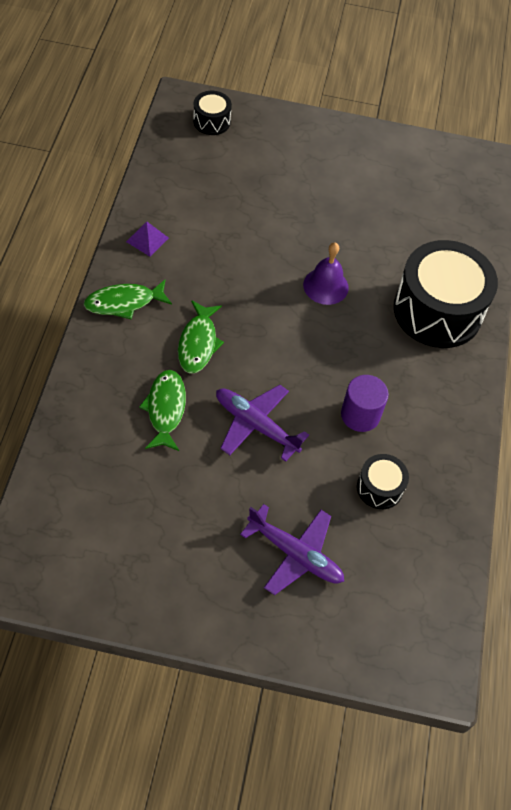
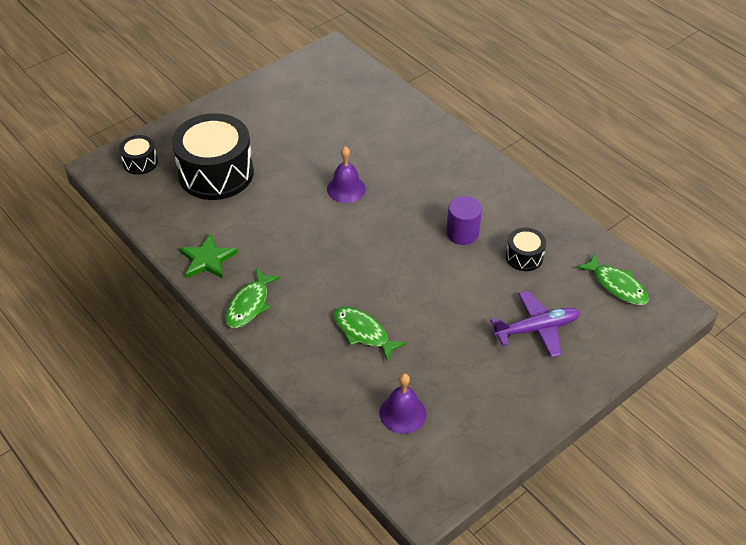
camera: 45 degrees left, 10 degrees down
purple pyramid [126,222,169,257] -> green star [179,233,238,279]
green fish [178,300,224,374] -> green fish moved to [576,253,649,305]
purple plane [216,385,309,462] -> none
black drum [394,240,498,348] -> black drum moved to [172,113,254,200]
none -> purple bell [379,373,426,434]

